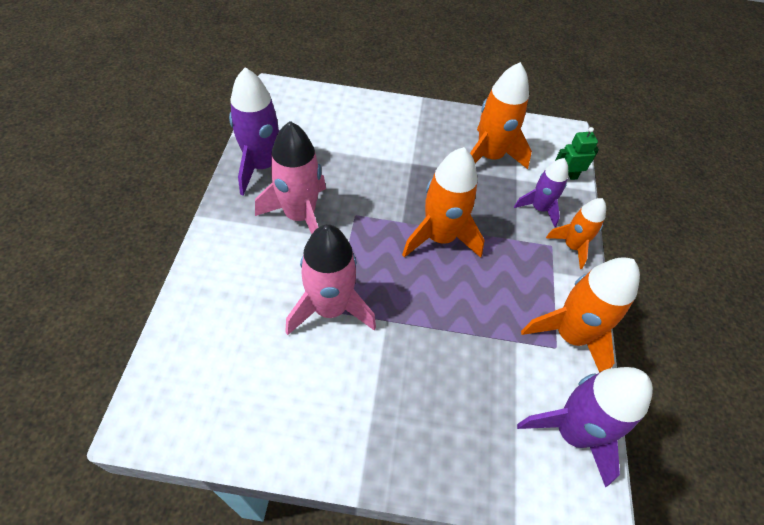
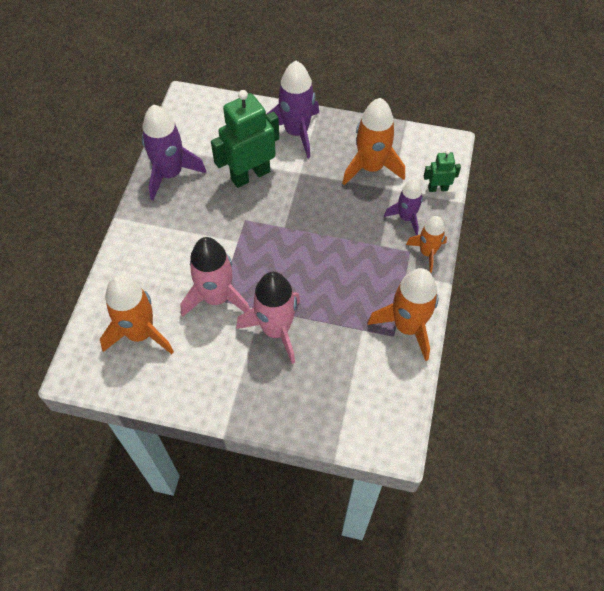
camera: 10 degrees right, 5 degrees up
pink rocket [255,121,326,234] -> pink rocket moved to [236,272,300,364]
orange rocket [402,147,485,258] -> orange rocket moved to [100,275,174,354]
purple rocket [517,367,653,487] -> purple rocket moved to [267,61,319,158]
none -> green robot [211,90,279,188]

